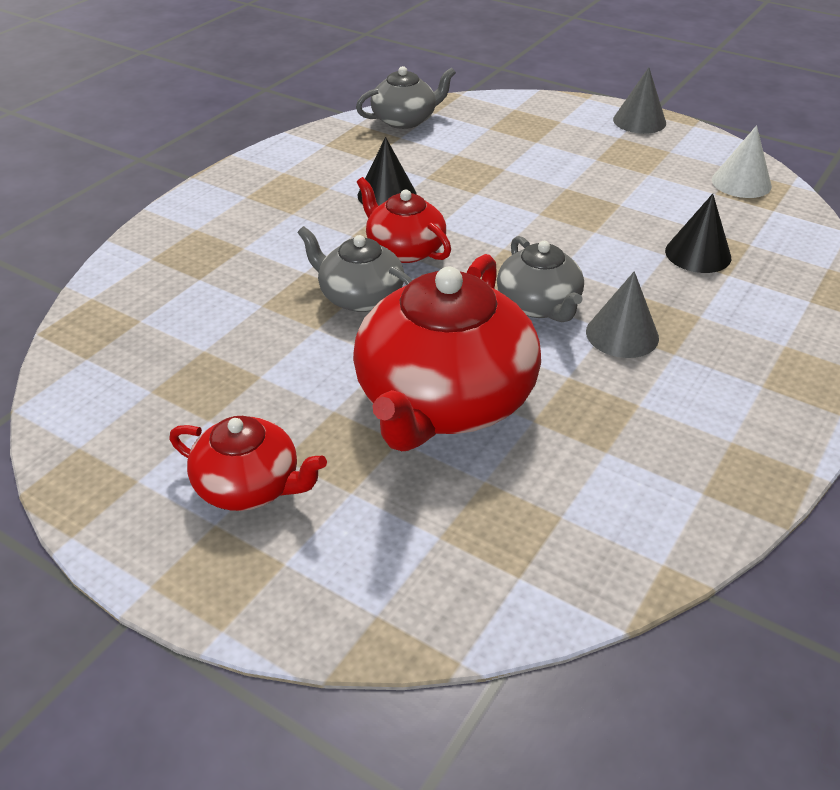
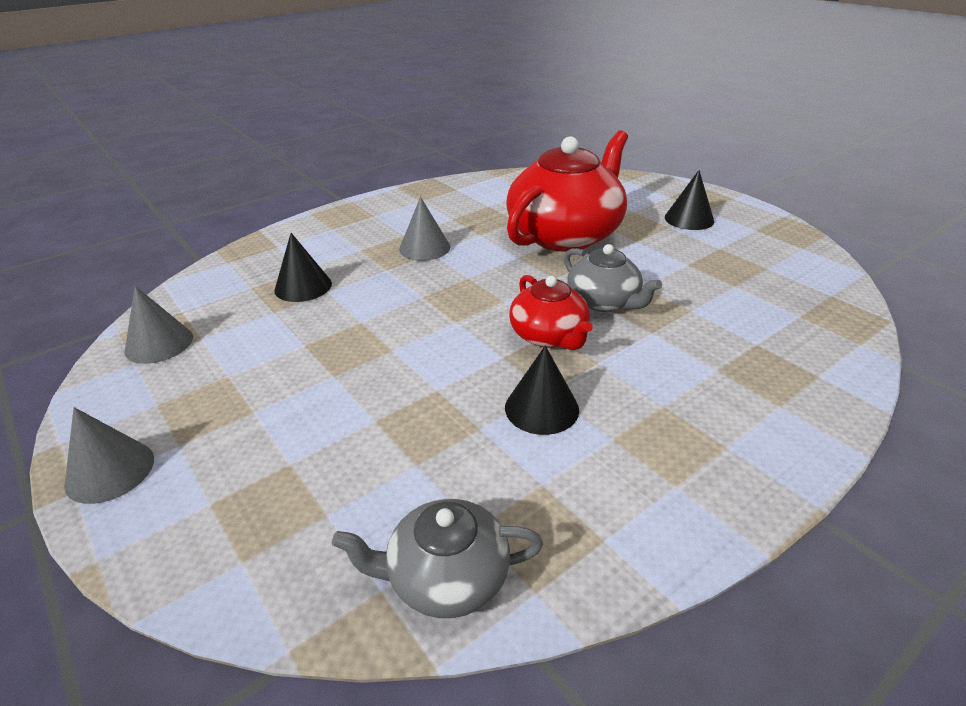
camera: 160 degrees left, 5 degrees down
red teapot [169,416,327,511] -> black cone [665,170,714,230]
grey teapot [497,236,584,322] -> none
white cone [712,125,772,198] -> grey cone [124,286,193,364]

